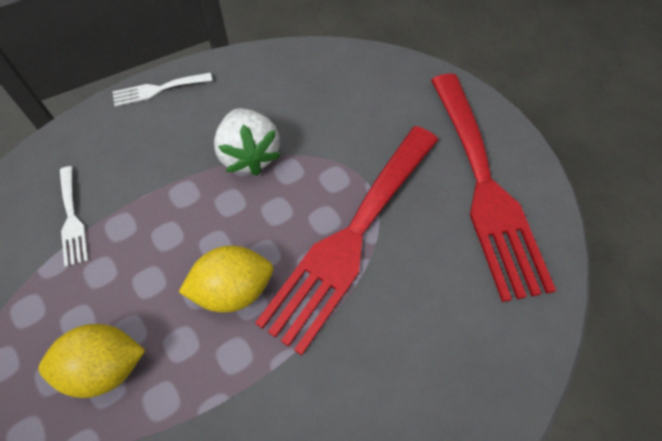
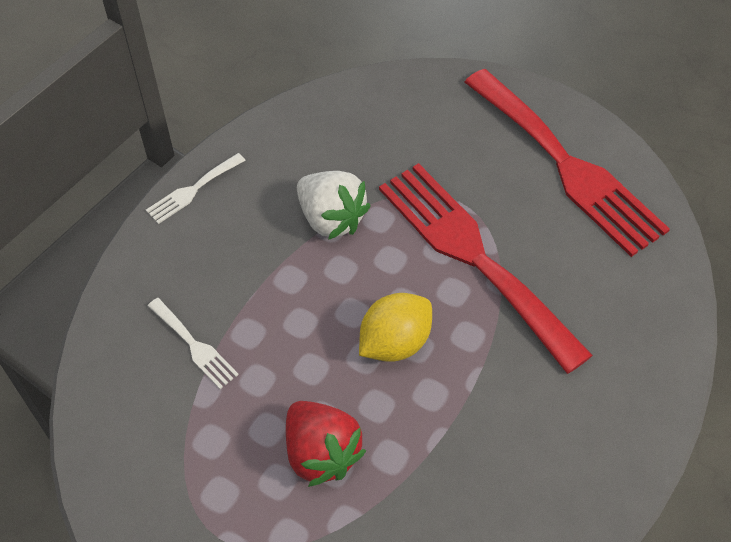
camera: 25 degrees left, 5 degrees down
yellow lemon [39,324,145,398] -> red strawberry [286,401,366,487]
red fork [255,126,438,356] -> red fork turned 135 degrees clockwise [379,163,593,374]

